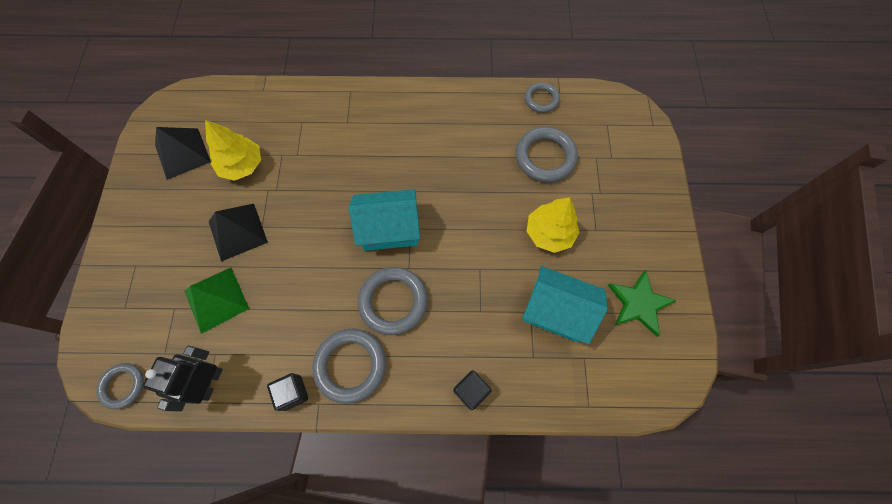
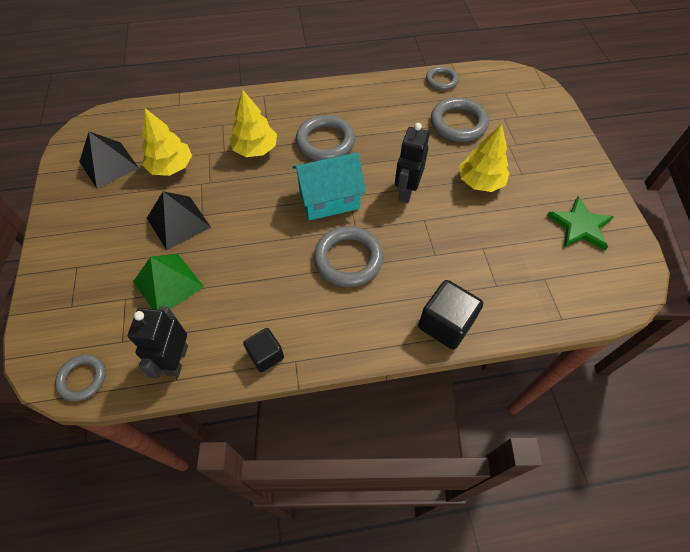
camera: 10 degrees left, 10 degrees down
grey ring [312,329,386,404] -> grey ring moved to [296,115,355,161]
black cube [453,370,492,410] -> black cube [418,280,483,350], size x1.58
turquoise house [523,266,608,344] -> none
none -> yellow tree [229,89,277,157]
none -> black robot [395,123,430,203]

